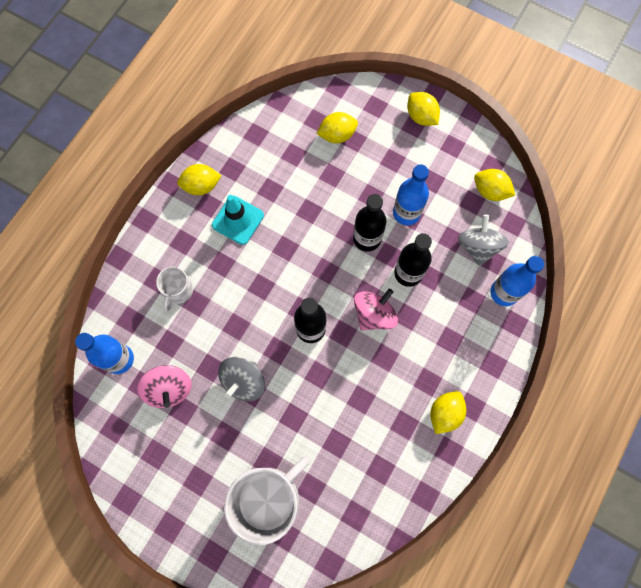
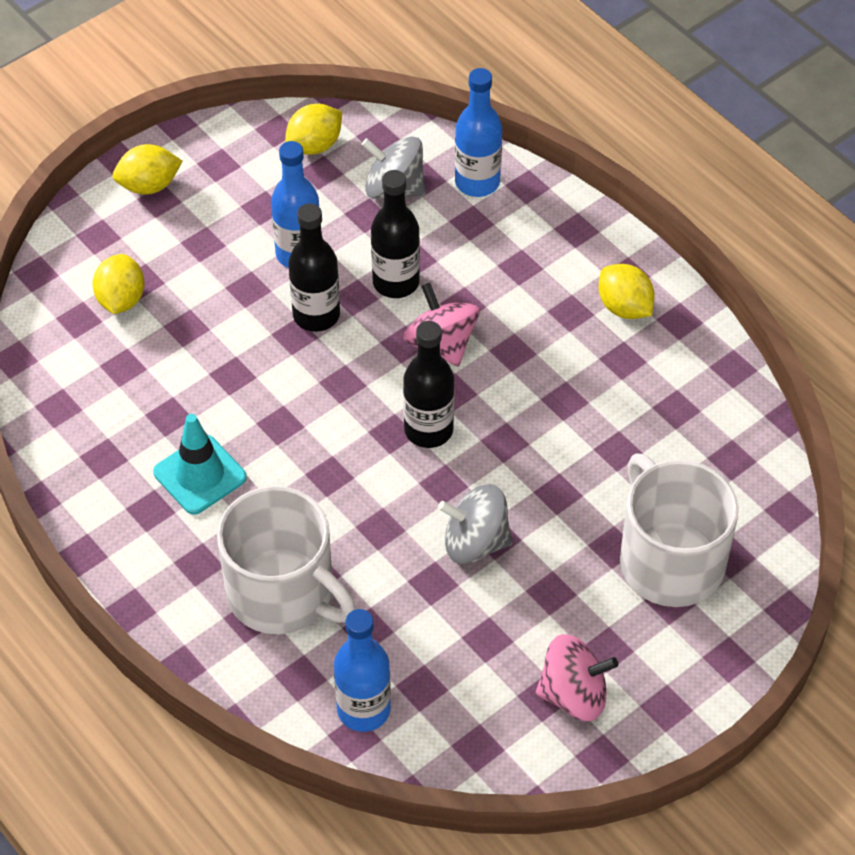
camera: 70 degrees left, 20 degrees down
pink spinning top [137,365,192,408] -> pink spinning top moved to [535,634,618,721]
white mug [156,267,193,312] -> white mug [217,486,356,634], size x2.02
yellow lemon [177,164,222,195] -> none
grey spinning top [218,357,265,401] -> grey spinning top turned 135 degrees clockwise [438,484,513,564]

